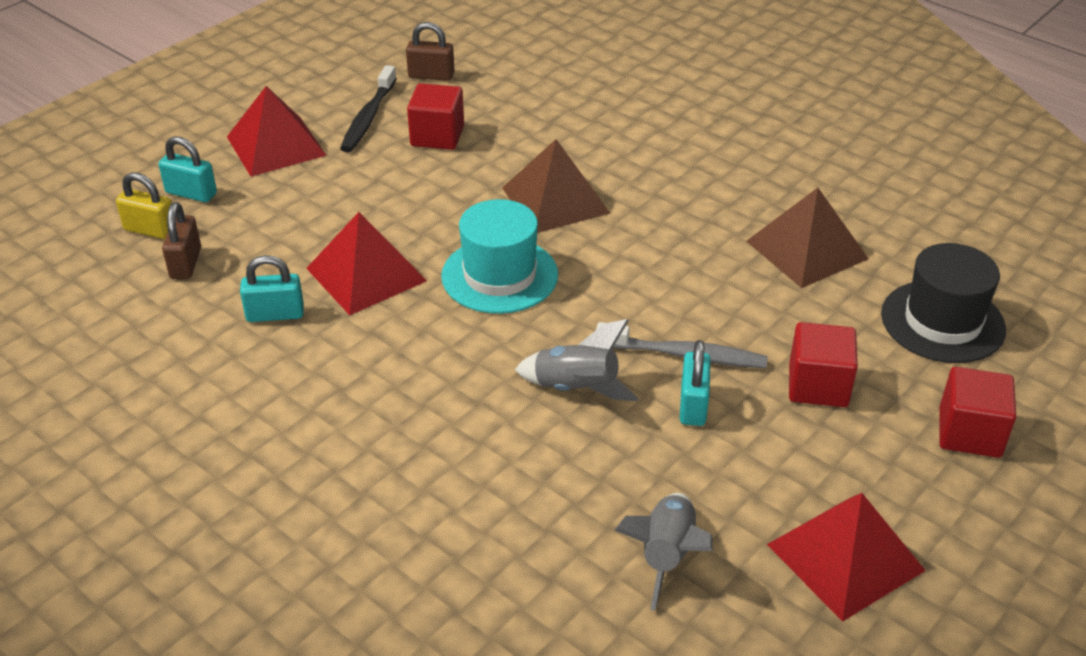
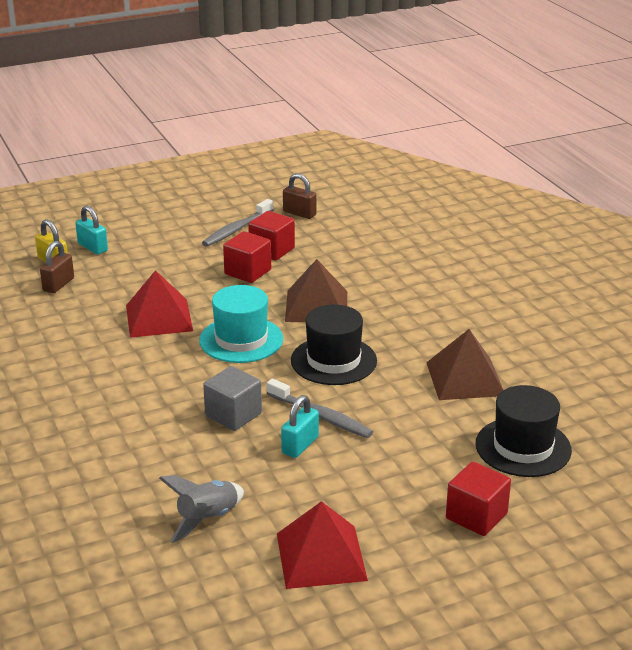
camera: 25 degrees right, 10 degrees down
red pyramid [227,86,327,177] -> none
turquoise padlock [240,255,304,322] -> none
black toothbrush [340,65,397,152] -> grey toothbrush [202,199,274,247]
grey rocket [515,319,638,401] -> grey cube [203,366,262,431]
red cube [789,322,858,407] -> red cube moved to [223,231,271,283]
none -> black hat [291,304,377,385]

